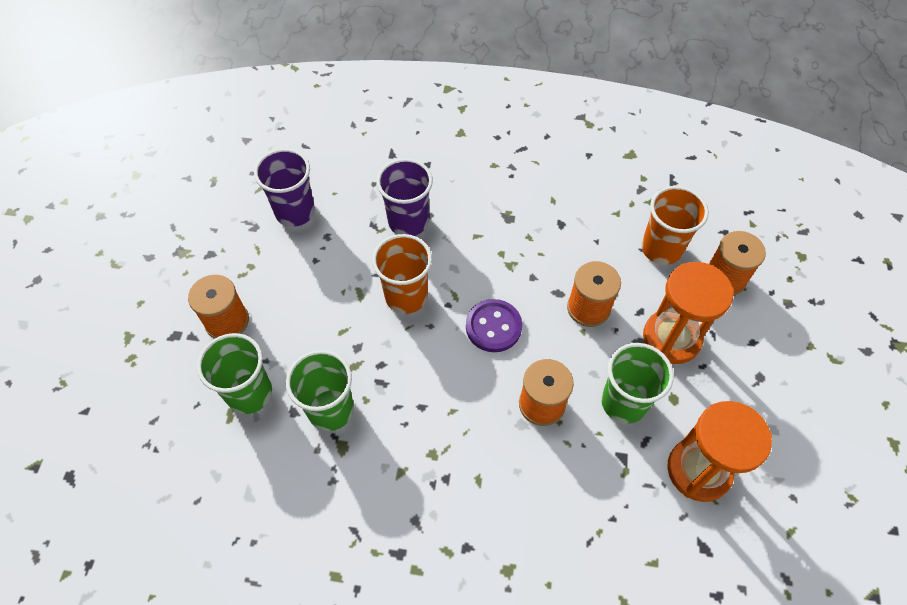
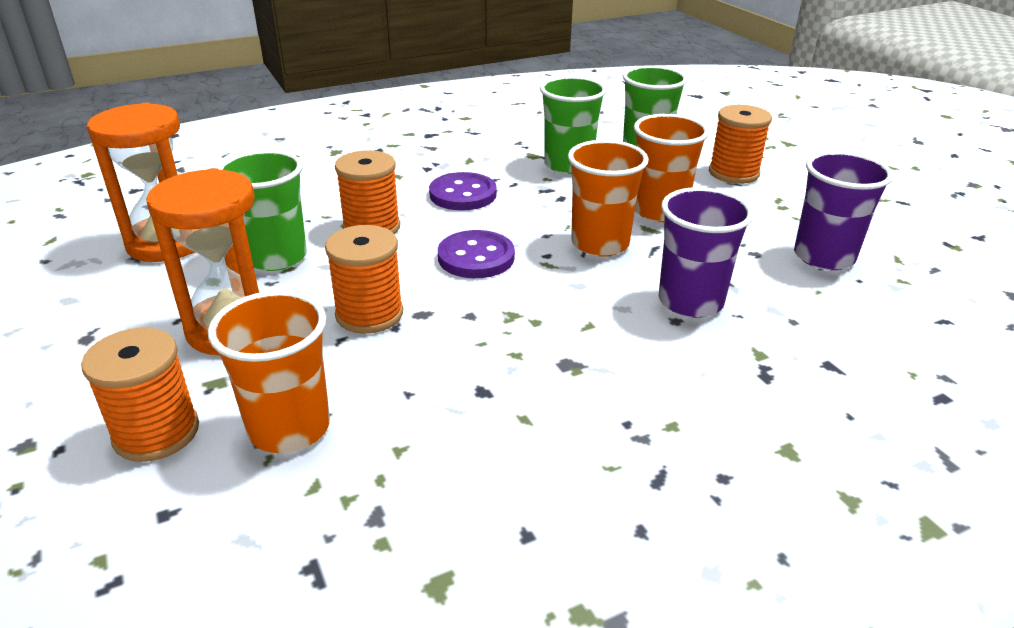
camera: 145 degrees right, 25 degrees down
none -> purple button [429,172,497,211]
none -> orange cup [634,114,709,222]

